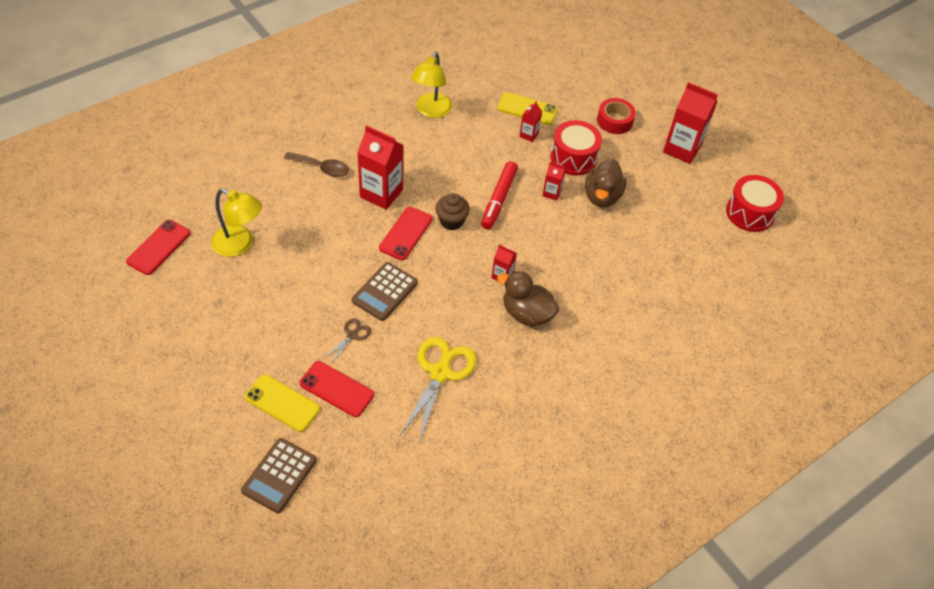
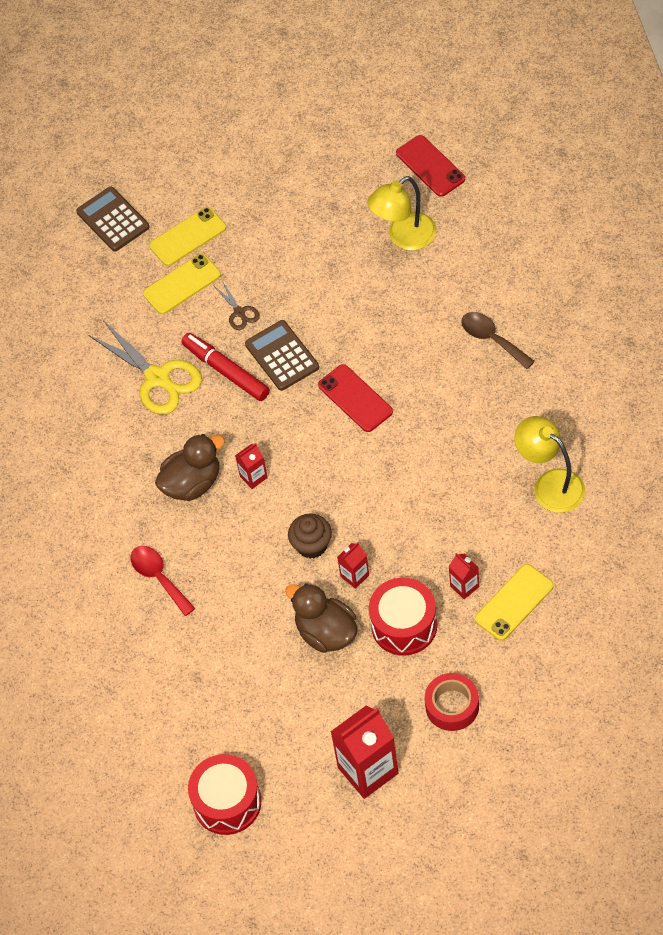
camera: 125 degrees right, 5 degrees up
brown spoon [284,152,349,177] -> brown spoon turned 90 degrees clockwise [461,312,535,369]
red phone [300,361,374,417] -> yellow phone [143,254,221,314]
red carton [357,125,403,210] -> none
brown cupcake [436,193,470,230] -> brown cupcake moved to [288,514,332,559]
red marker [481,161,518,229] -> red marker moved to [181,333,270,401]
none -> red spoon [130,546,195,616]

